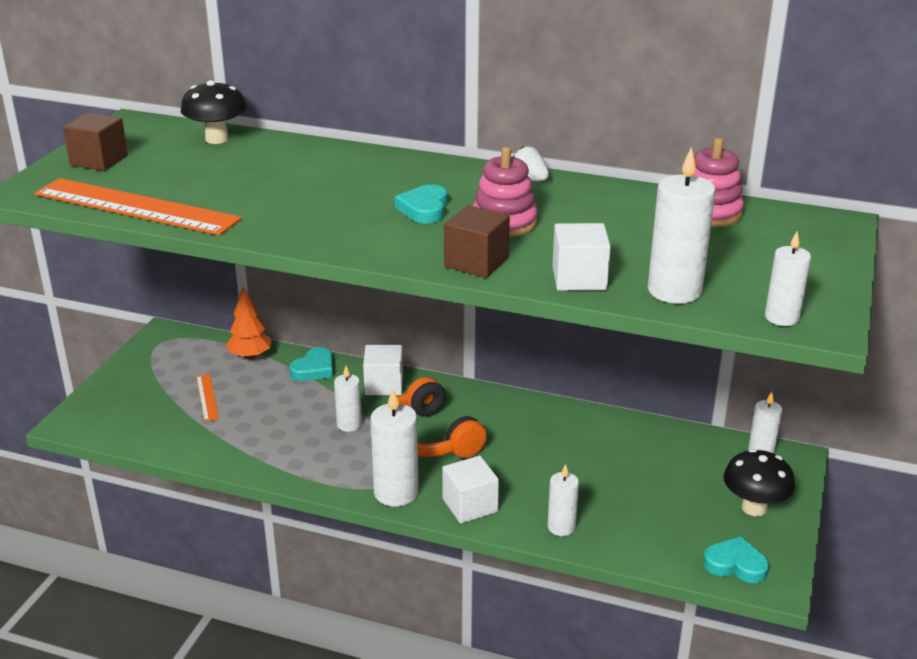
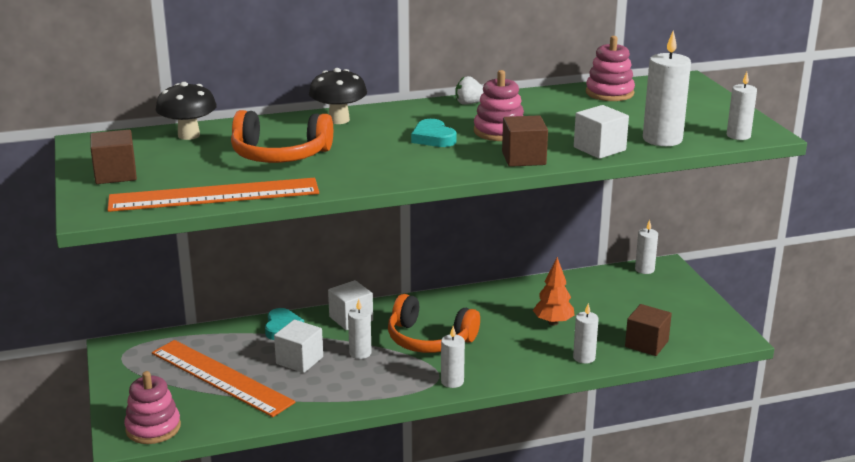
camera: 35 degrees left, 5 degrees down
orange ruler [196,374,219,422] -> orange ruler [152,340,295,417], size x2.33
orange tree [226,287,272,360] -> orange tree moved to [533,257,574,325]
white candle [370,389,419,507] -> white candle [441,326,465,388], size x0.61
white cube [442,456,499,524] -> white cube moved to [274,320,323,373]
turquoise heart [703,536,769,583] -> none
black mushroom [723,449,795,516] -> black mushroom moved to [309,68,367,124]
none -> pink stacking toy [124,371,181,444]
none -> orange headphones [231,110,333,163]
none -> brown cube [625,304,672,356]

